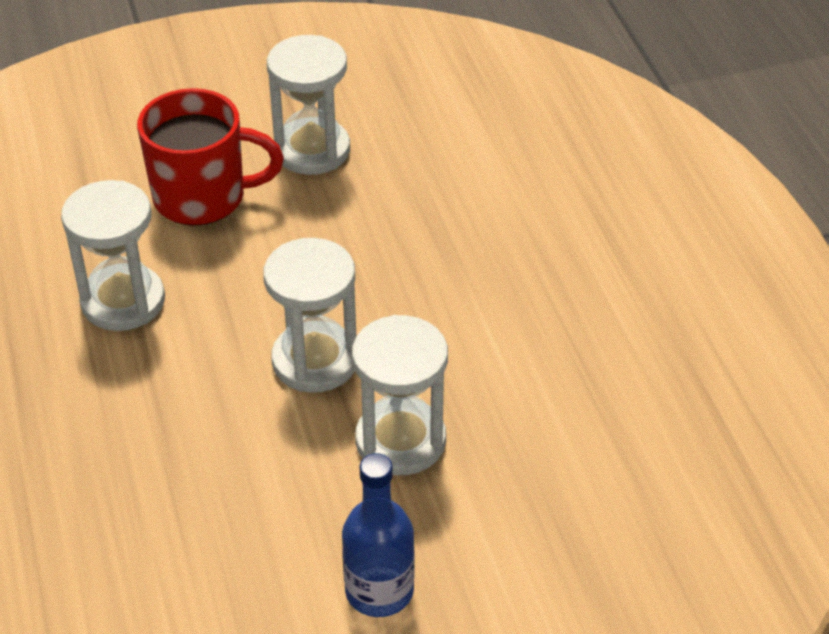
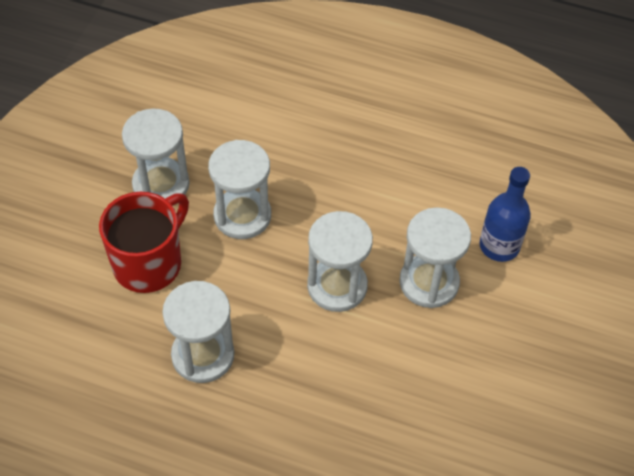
camera: 55 degrees left, 10 degrees up
blue bottle [342,453,415,617] -> blue bottle moved to [480,167,531,262]
none -> white hourglass [208,140,271,239]

